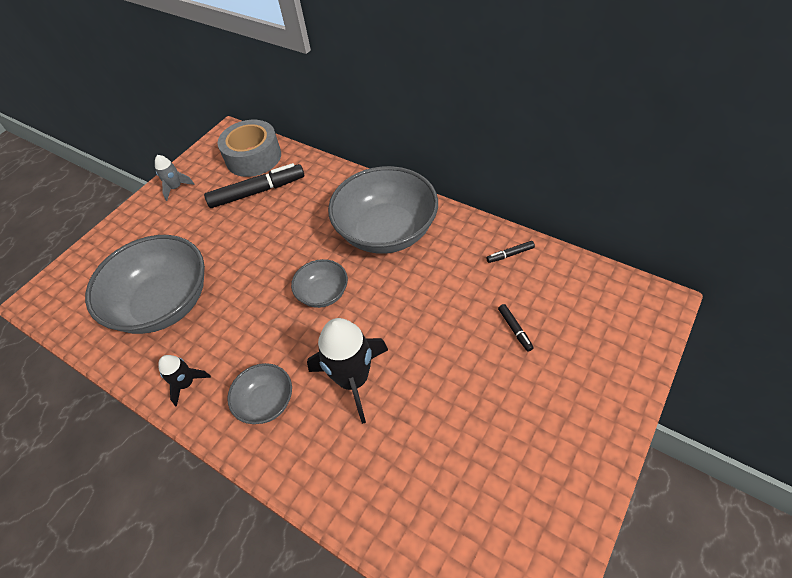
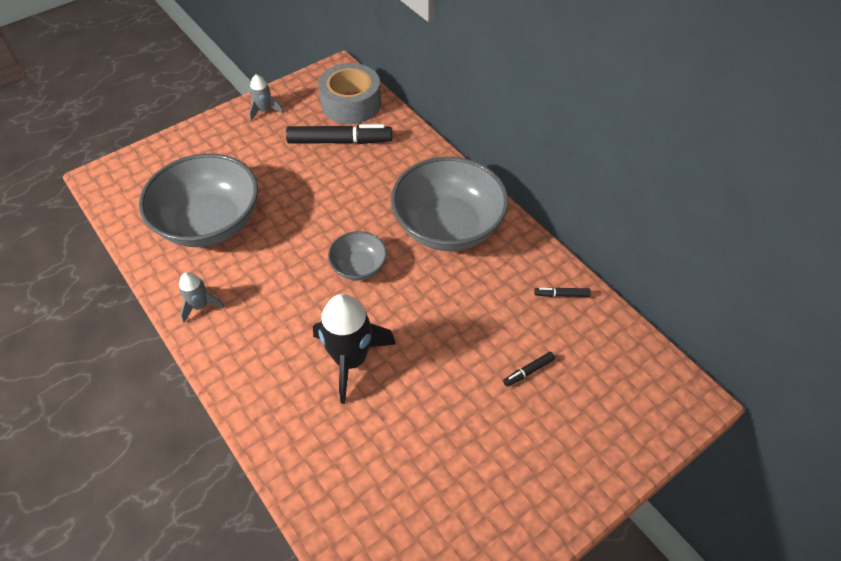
camera: 15 degrees right, 0 degrees up
black rocket [158,355,211,407] -> grey rocket [179,272,224,323]
grey bowl [227,363,292,424] -> none
black marker [498,304,534,352] -> black marker turned 60 degrees clockwise [503,352,555,387]

